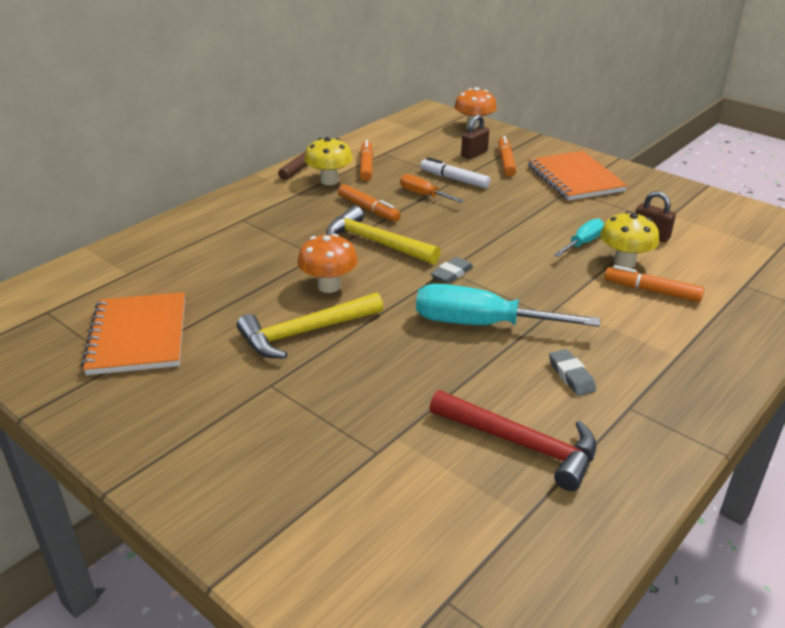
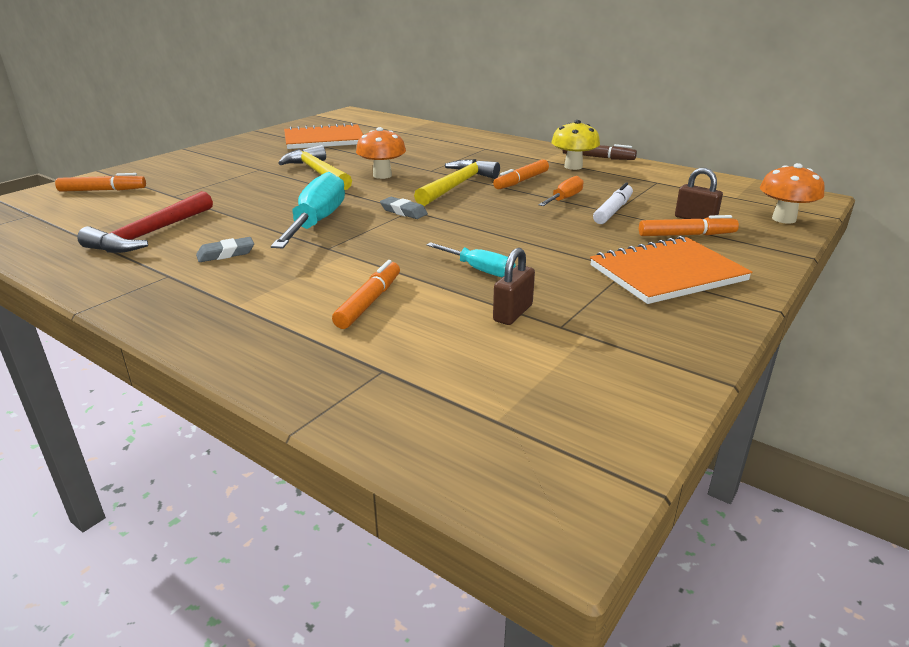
camera: 85 degrees right, 5 degrees down
orange marker [360,140,373,181] -> orange marker moved to [55,173,146,192]
yellow mushroom [600,211,659,268] -> none

